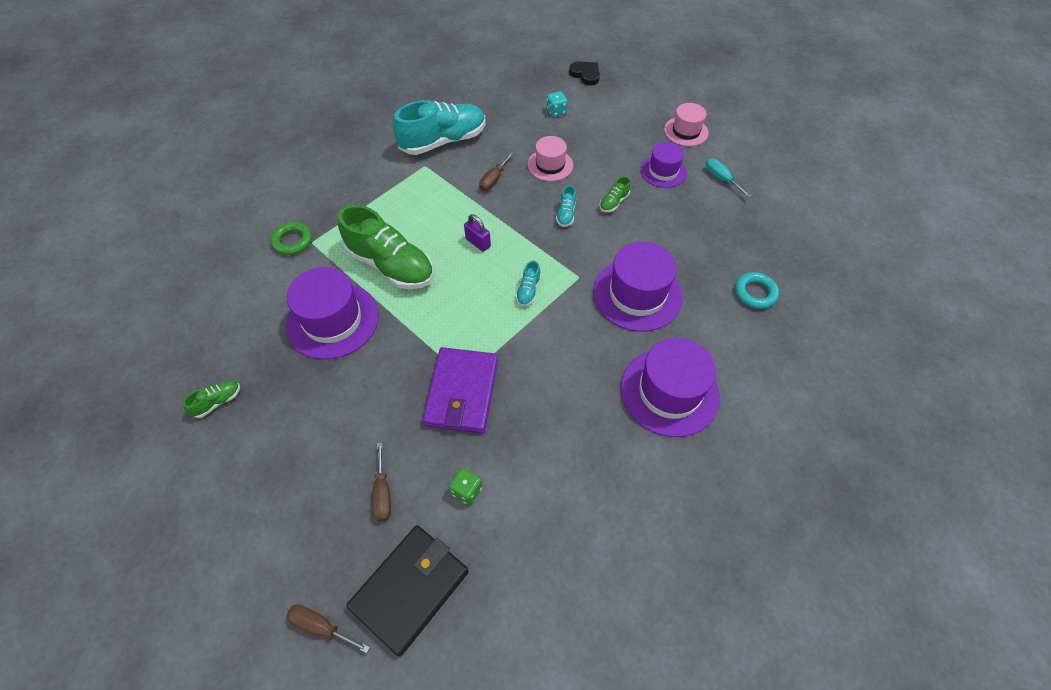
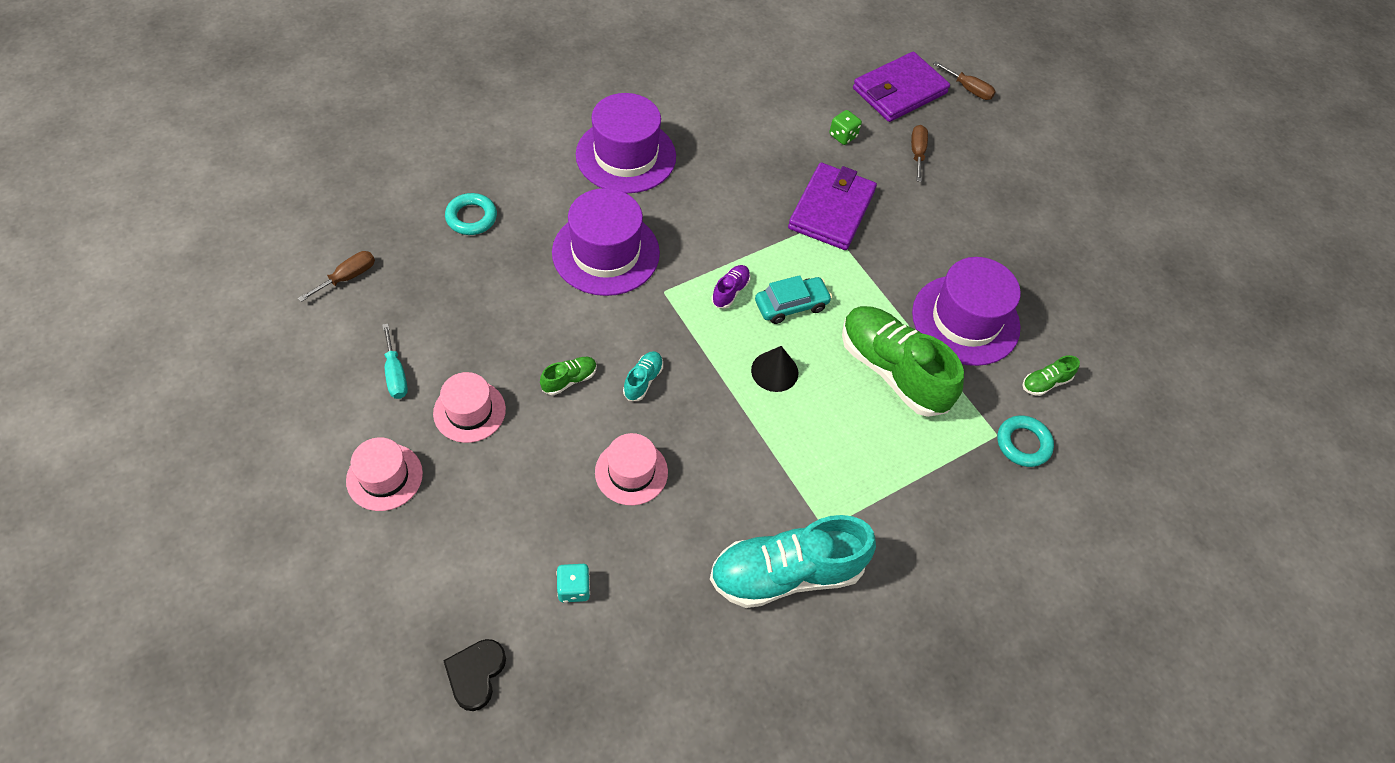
camera: 170 degrees left, 0 degrees up
green shoe [183,380,240,418] -> green shoe moved to [1023,355,1080,396]
green ring [270,222,312,255] -> turquoise ring [997,415,1054,467]
black wallet [346,525,469,657] -> purple wallet [853,52,950,122]
purple padlock [464,214,491,252] -> black cone [751,346,798,392]
brown screwdriver [479,152,514,191] -> brown screwdriver moved to [298,251,375,302]
turquoise shoe [516,261,541,307] -> purple shoe [711,265,751,309]
black heart [569,61,600,86] -> black heart turned 45 degrees clockwise [443,639,506,711]
purple hat [640,142,687,188] -> pink hat [433,372,506,443]
none -> turquoise car [755,275,832,324]

